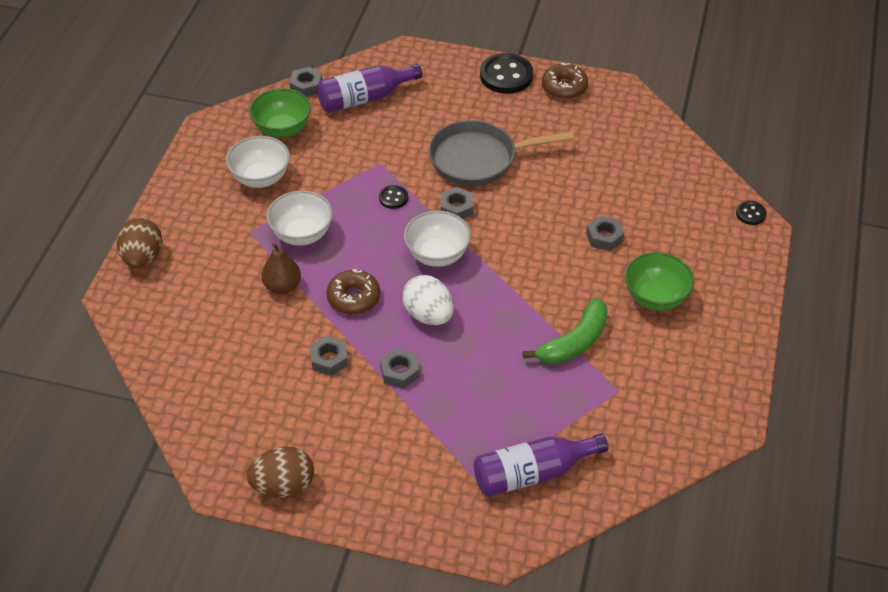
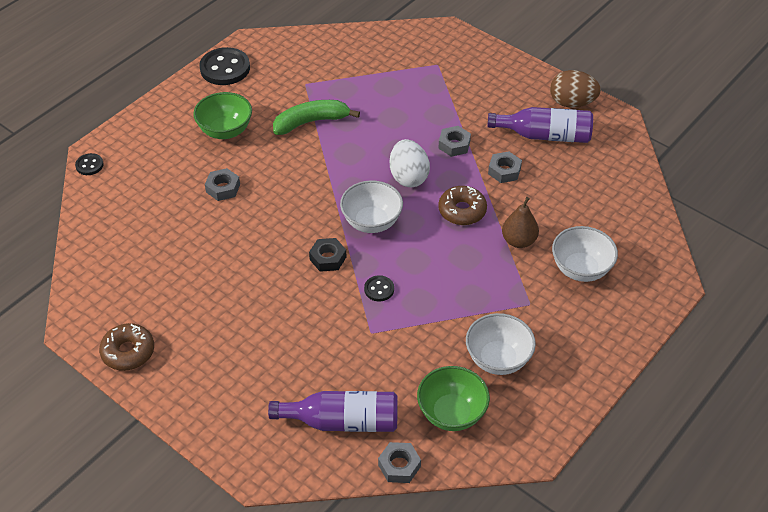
camera: 155 degrees left, 0 degrees up
brown egg [117,217,162,268] -> none
white bowl [267,191,333,246] -> white bowl moved to [552,226,618,282]
grey pan [429,120,574,186] -> none
grey nut [441,187,473,219] -> black nut [309,238,346,272]
purple bottle [474,433,608,497] -> purple bottle moved to [487,107,593,143]
black button [480,53,533,94] -> black button moved to [199,47,250,85]

